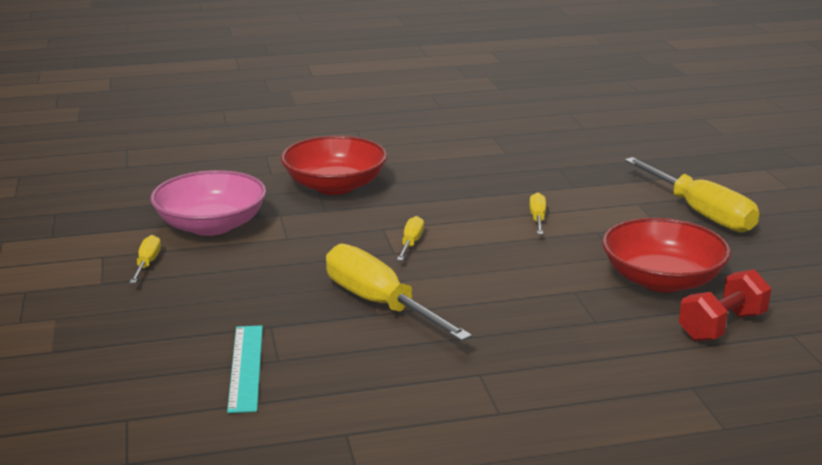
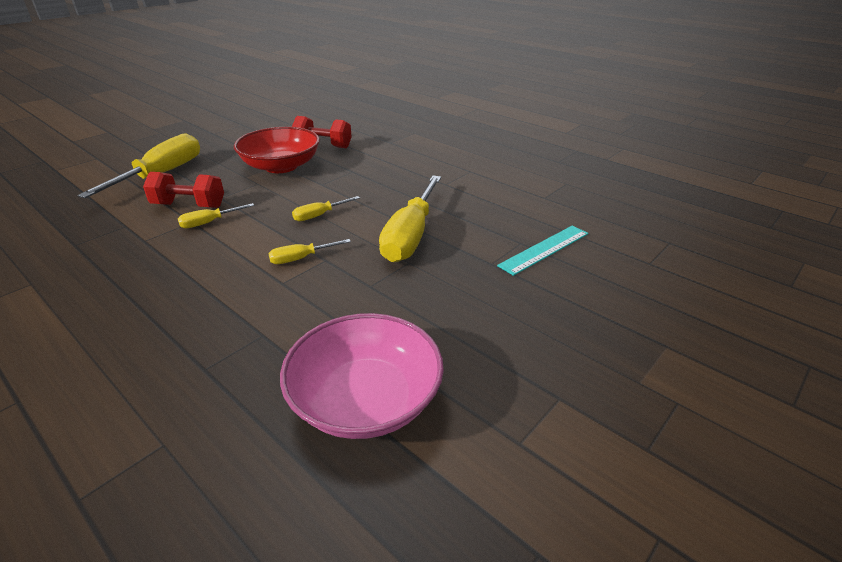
camera: 125 degrees left, 10 degrees up
yellow screwdriver [130,235,161,283] -> yellow screwdriver moved to [292,196,360,221]
red bowl [281,136,387,195] -> none
none -> red dumbbell [143,172,224,208]

